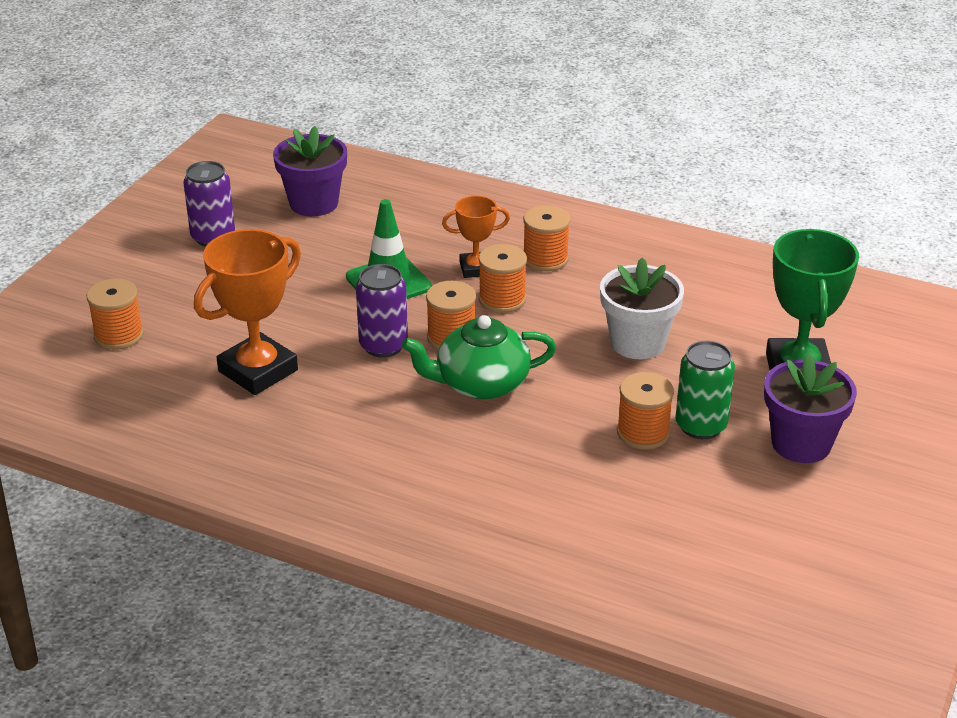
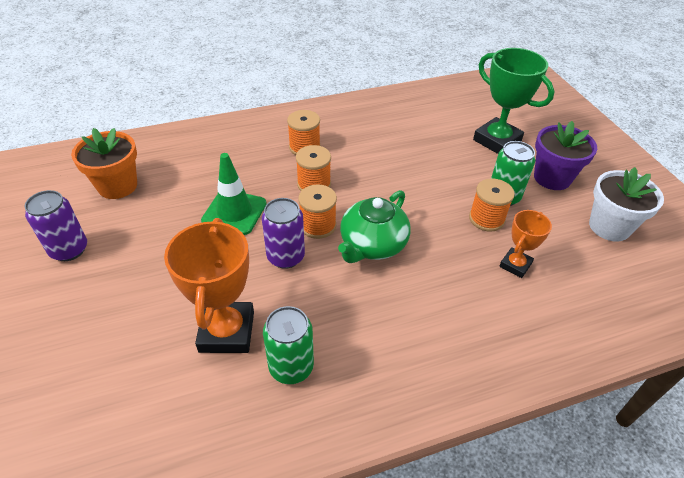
camera: 45 degrees left, 10 degrees up
orange spool [87,278,144,350] -> none
purple flower pot [273,126,347,217] -> orange flower pot [71,128,137,199]
orange trophy [442,196,510,278] -> orange trophy moved to [499,210,552,278]
white flower pot [600,257,684,359] -> white flower pot moved to [589,167,664,242]
none -> green can [263,306,314,384]

